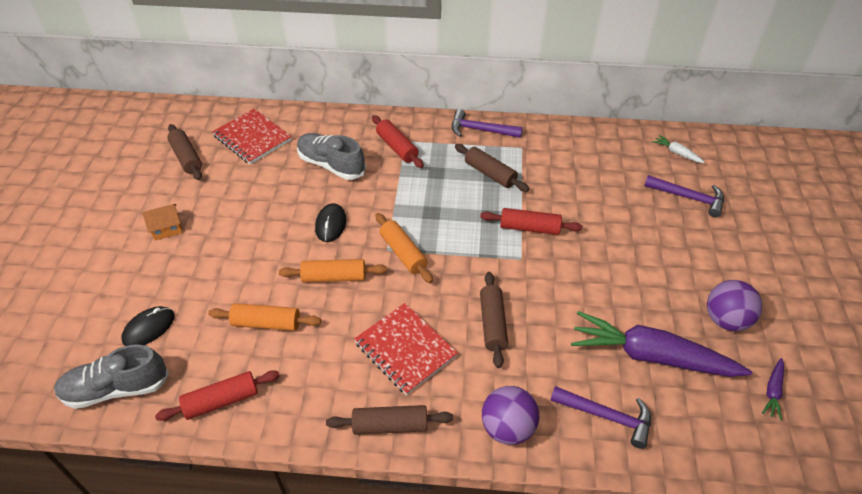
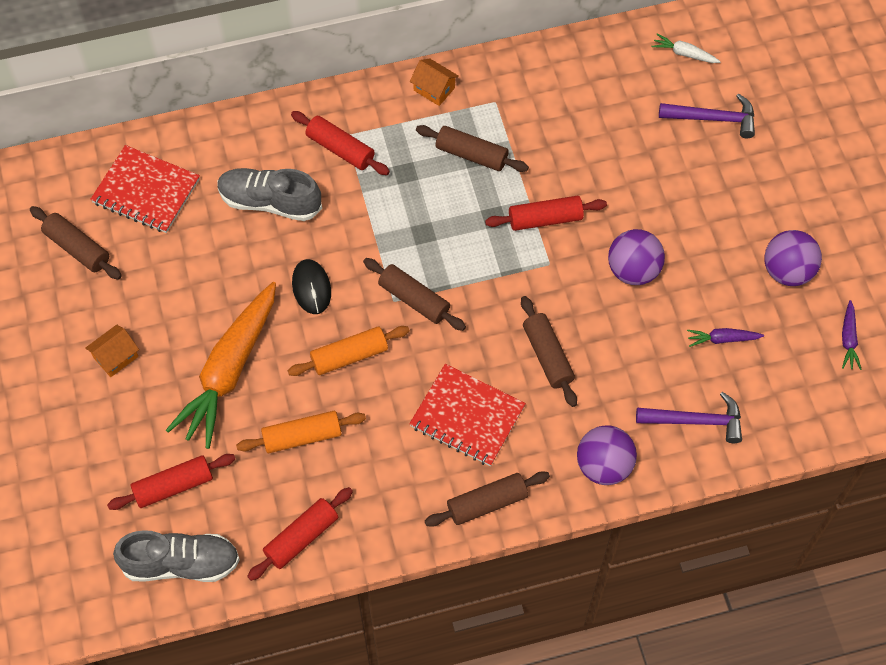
camera: 20 degrees left, 15 degrees up
grey shoe [54,344,169,409] -> grey shoe turned 150 degrees counterclockwise [113,530,240,582]
black mouse [121,306,175,346] -> red rolling pin [107,454,235,510]
orange rolling pin [376,213,433,283] -> brown rolling pin [363,258,466,331]
purple hammer [452,109,523,138] -> orange house [410,59,459,106]
purple carrot [571,311,752,377] -> purple carrot [687,328,764,347], size x0.41
none -> orange carrot [166,282,276,449]
none -> purple ball [608,229,665,285]

